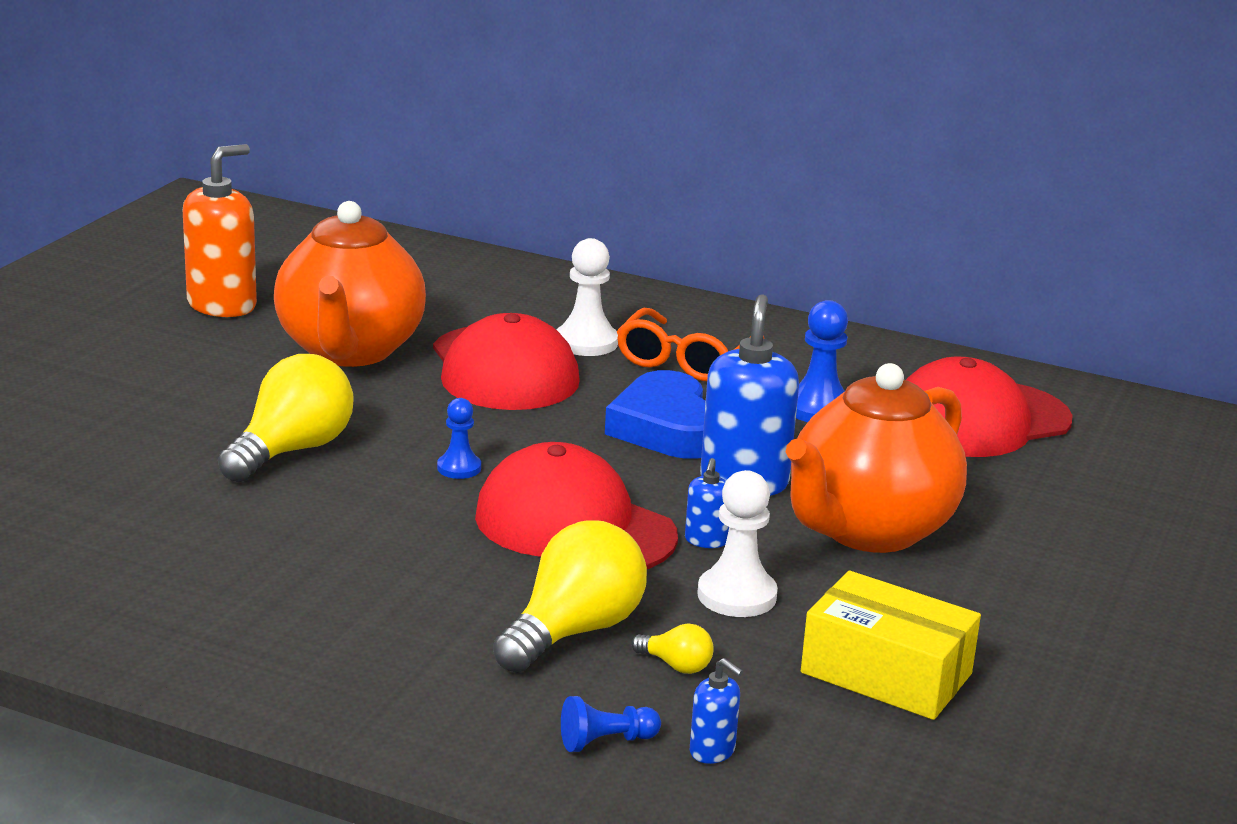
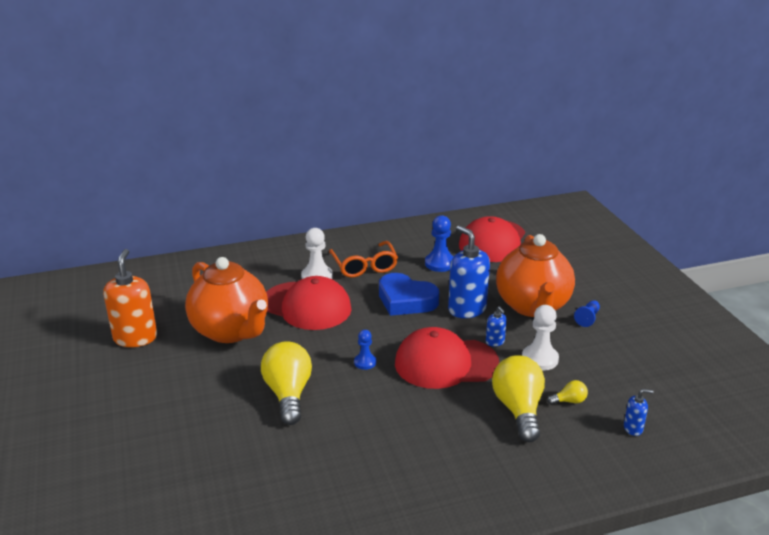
camera: 40 degrees left, 5 degrees up
blue pawn [561,696,661,752] -> blue pawn moved to [574,300,600,327]
yellow box [801,571,981,720] -> none

